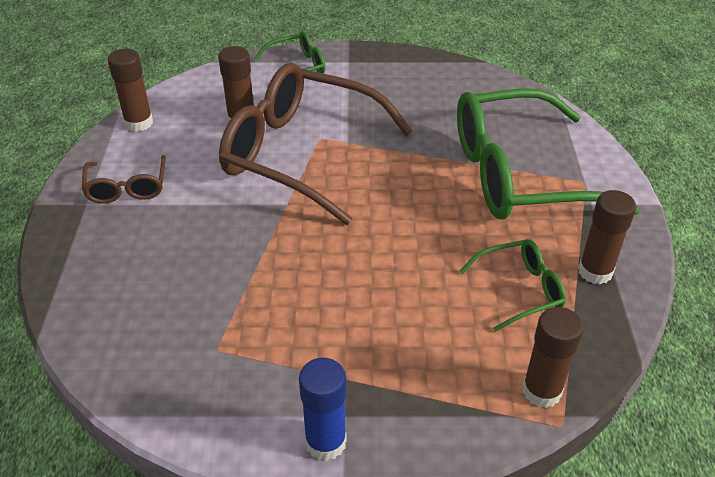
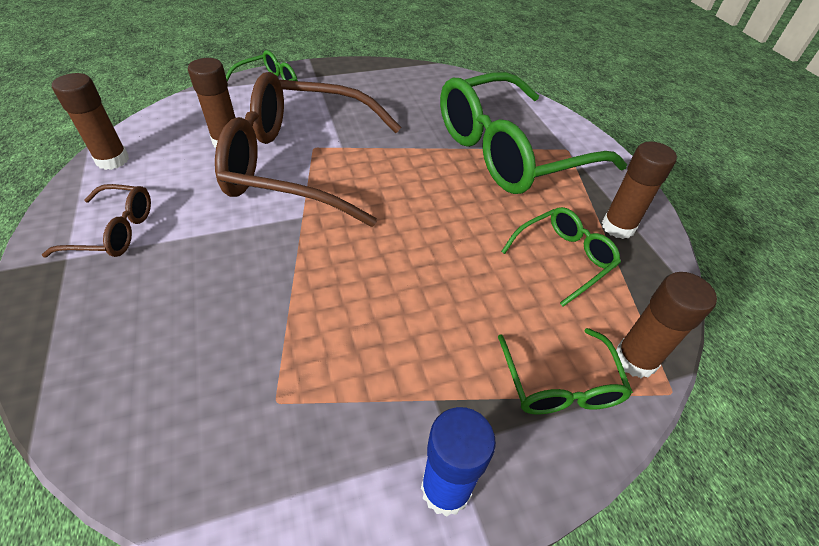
camera: 20 degrees left, 5 degrees up
brown glasses [82,155,166,204] -> brown glasses turned 60 degrees counterclockwise [42,184,151,257]
none -> green glasses [498,328,633,415]

